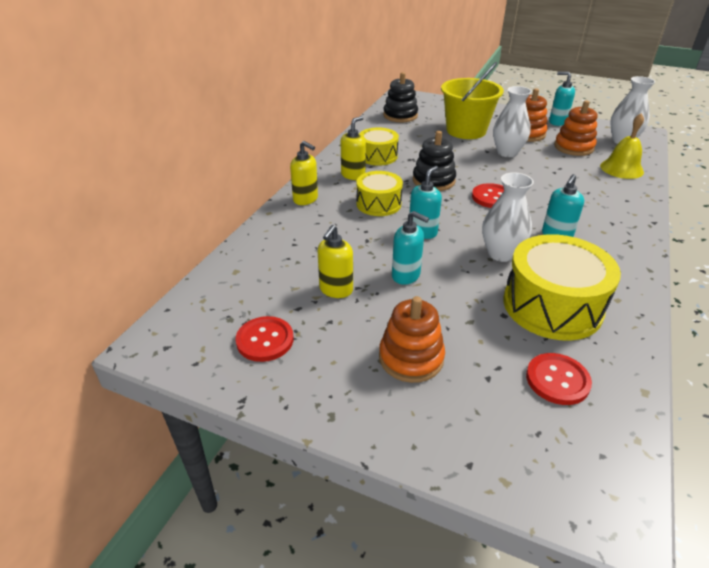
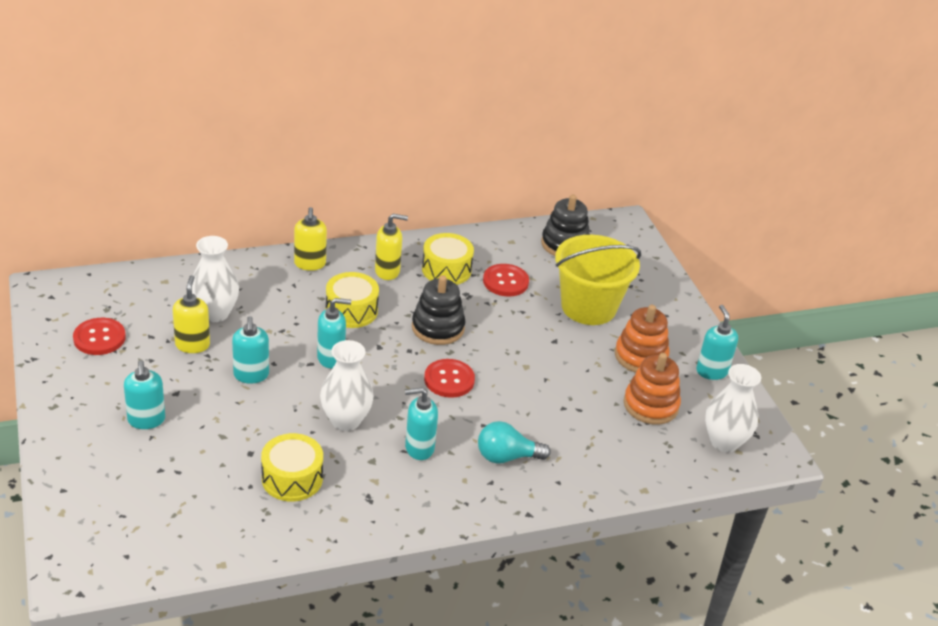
camera: 45 degrees right, 0 degrees up
yellow soap dispenser [318,225,353,298] -> yellow soap dispenser turned 105 degrees clockwise [173,275,210,353]
orange stacking toy [379,296,445,383] -> turquoise soap dispenser [124,360,165,429]
white vase [493,86,532,157] -> white vase moved to [192,236,239,322]
yellow drum [503,234,621,341] -> yellow drum [261,433,323,502], size x0.60
red button [526,353,592,405] -> red button moved to [483,264,529,296]
yellow bell [600,113,644,179] -> none
none -> turquoise light bulb [478,421,550,464]

